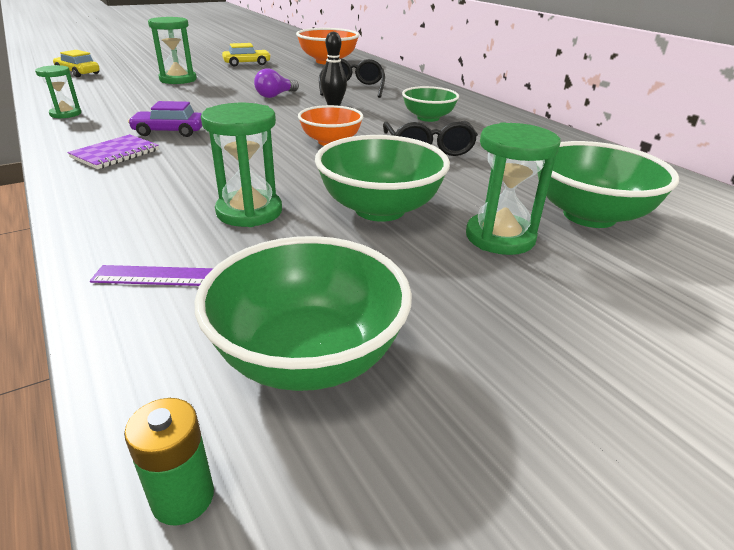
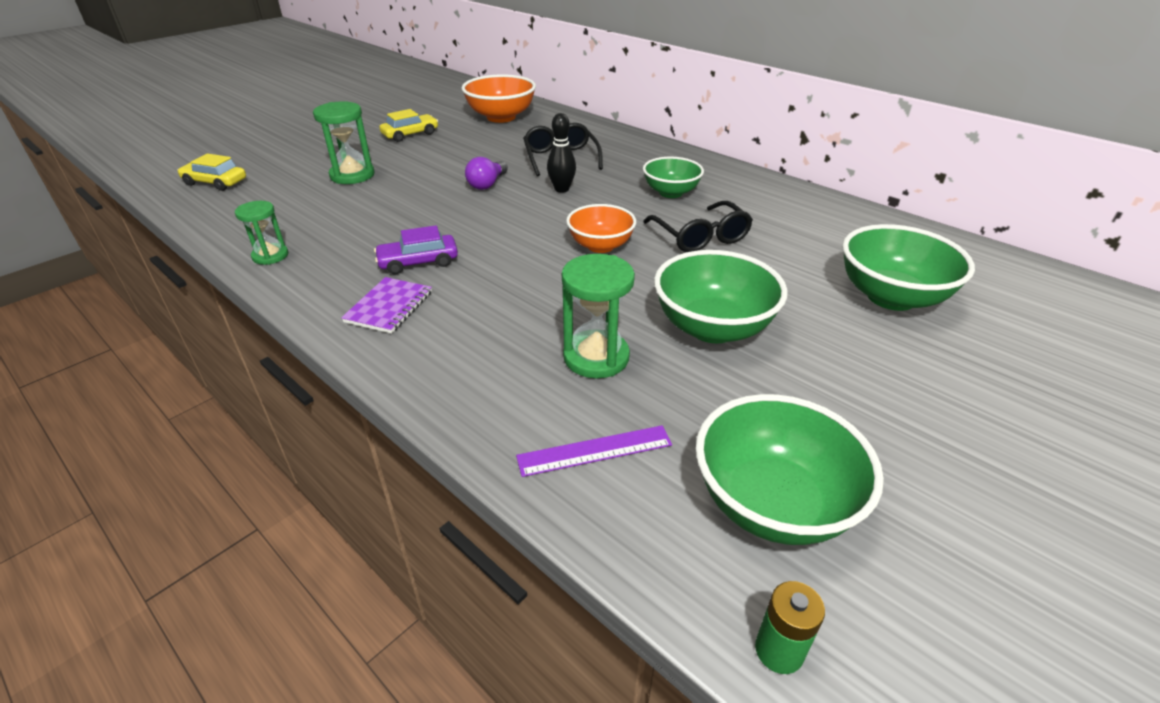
camera: 15 degrees left, 5 degrees up
green hourglass [466,122,561,255] -> none

